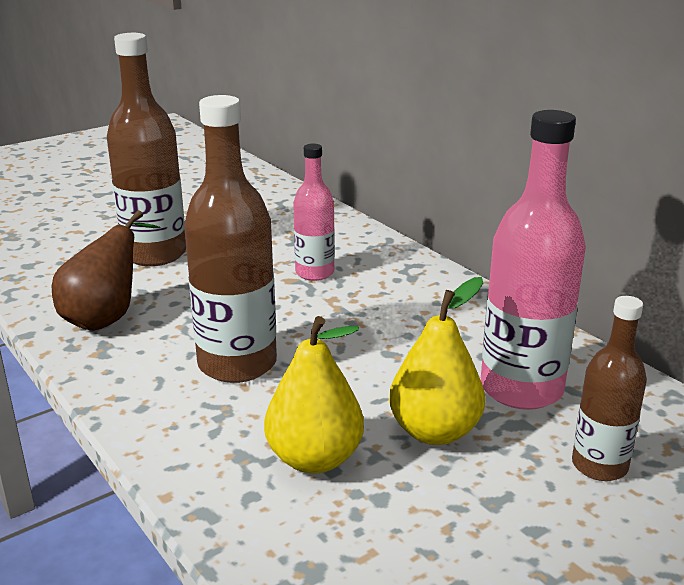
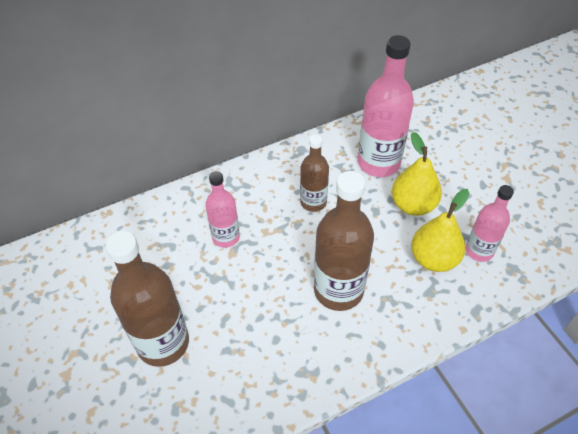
camera: 80 degrees left, 25 degrees up
brown pear [52,210,160,331] -> none
brown bottle [572,296,647,481] -> brown bottle moved to [300,135,329,212]
none -> pink bottle [466,185,514,262]

